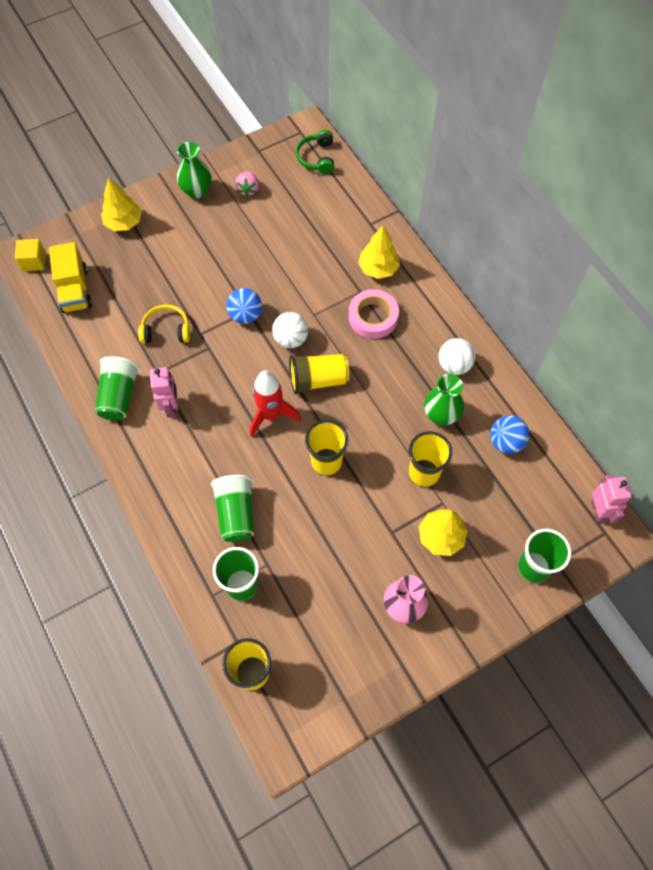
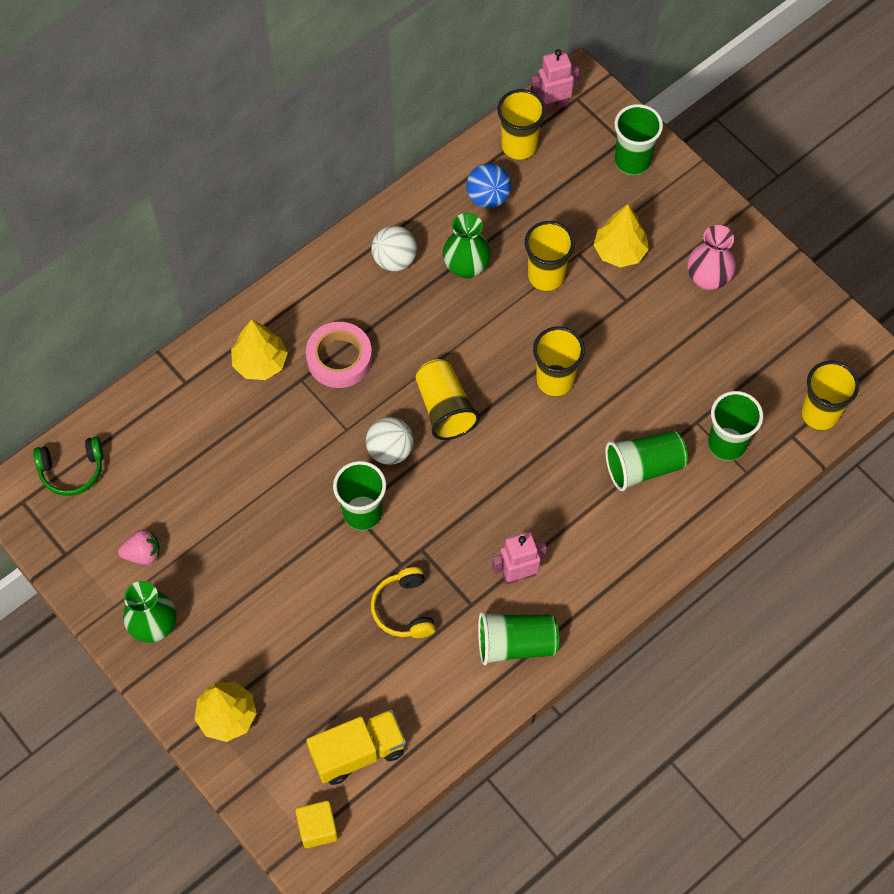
camera: 100 degrees left, 0 degrees up
blue ball [226,288,262,324] -> green cup [333,461,386,530]
red rocket [250,371,301,437] -> none
none -> yellow cup [498,89,546,160]

